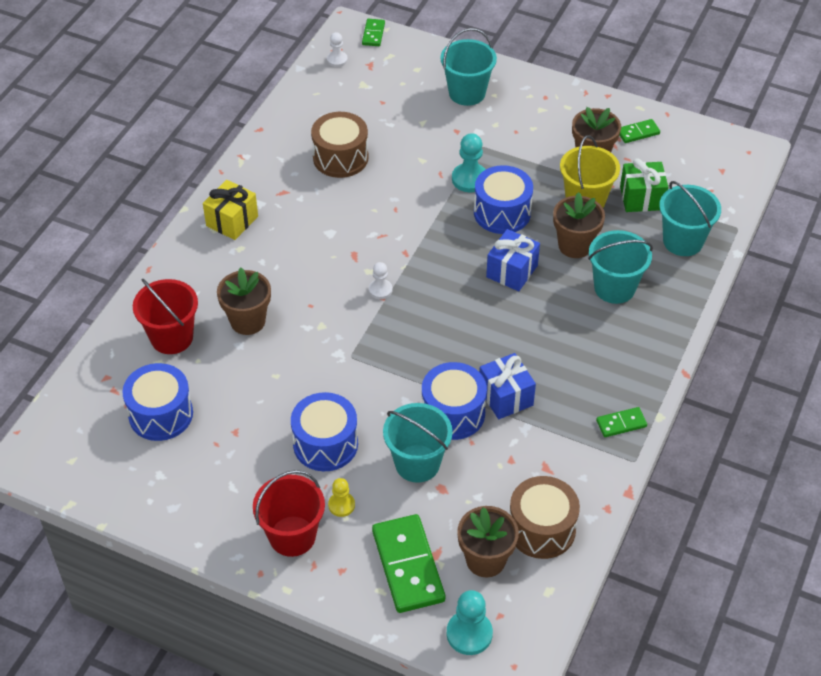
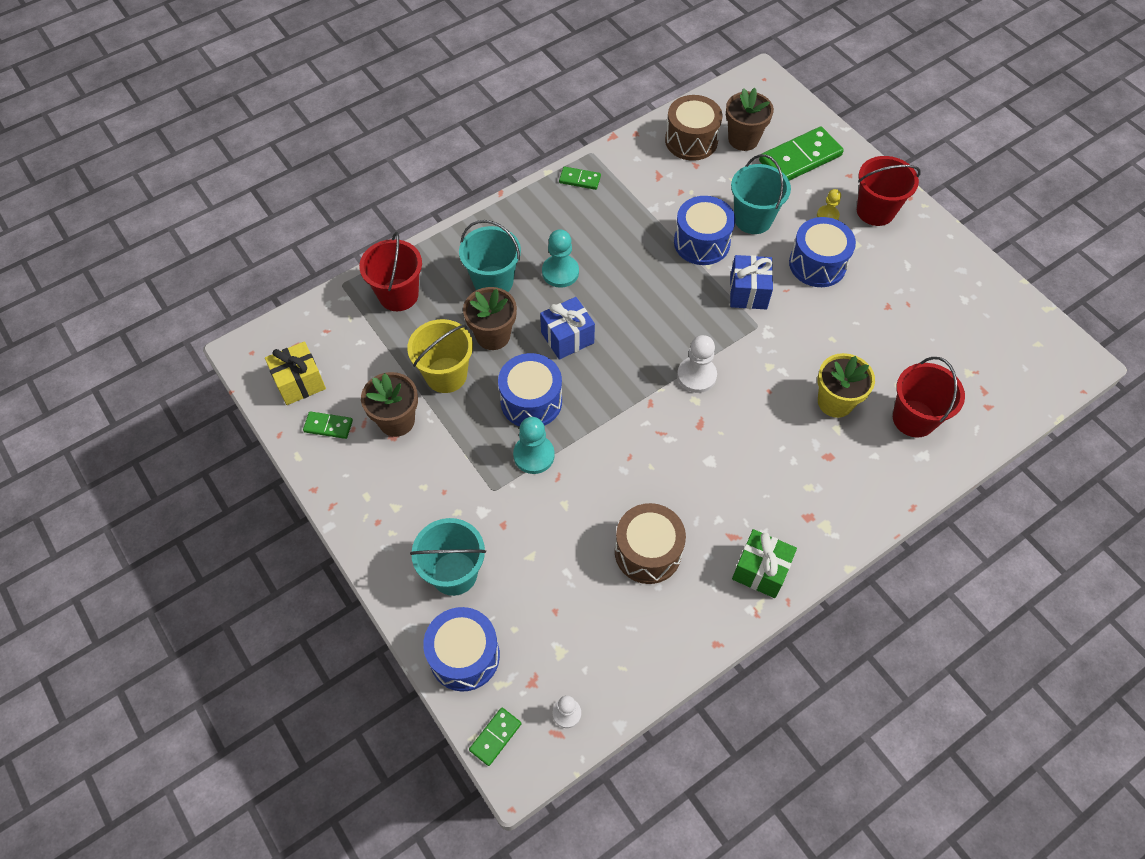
camera: 150 degrees left, 10 degrees up
blue drum [122,363,193,441] -> blue drum moved to [423,607,500,692]
yellow gift [203,180,258,240] -> yellow gift moved to [265,341,326,405]
brown flower pot [217,268,271,335] -> yellow flower pot [817,353,875,418]
white pawn [369,262,392,299] -> white pawn [677,335,717,393], size x1.62
green domino [372,514,445,613] -> green domino turned 45 degrees clockwise [759,126,844,181]
turquoise pawn [447,590,493,655] -> turquoise pawn moved to [542,229,579,288]
blue gift [479,353,536,419] -> blue gift moved to [730,255,773,309]
green gift [620,158,668,212] -> green gift moved to [732,529,797,598]
turquoise bucket [659,181,721,256] -> red bucket [359,232,422,311]

